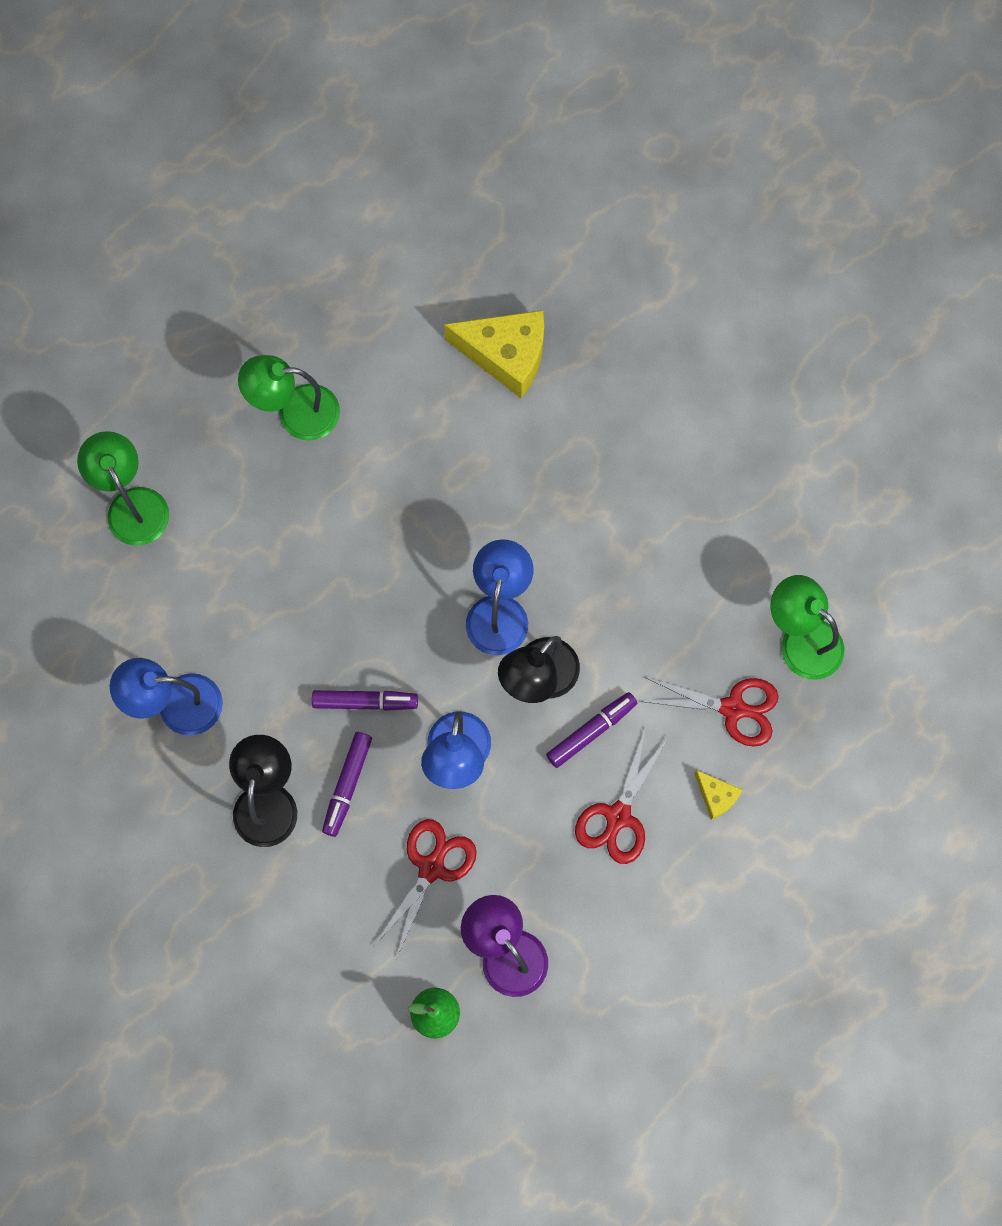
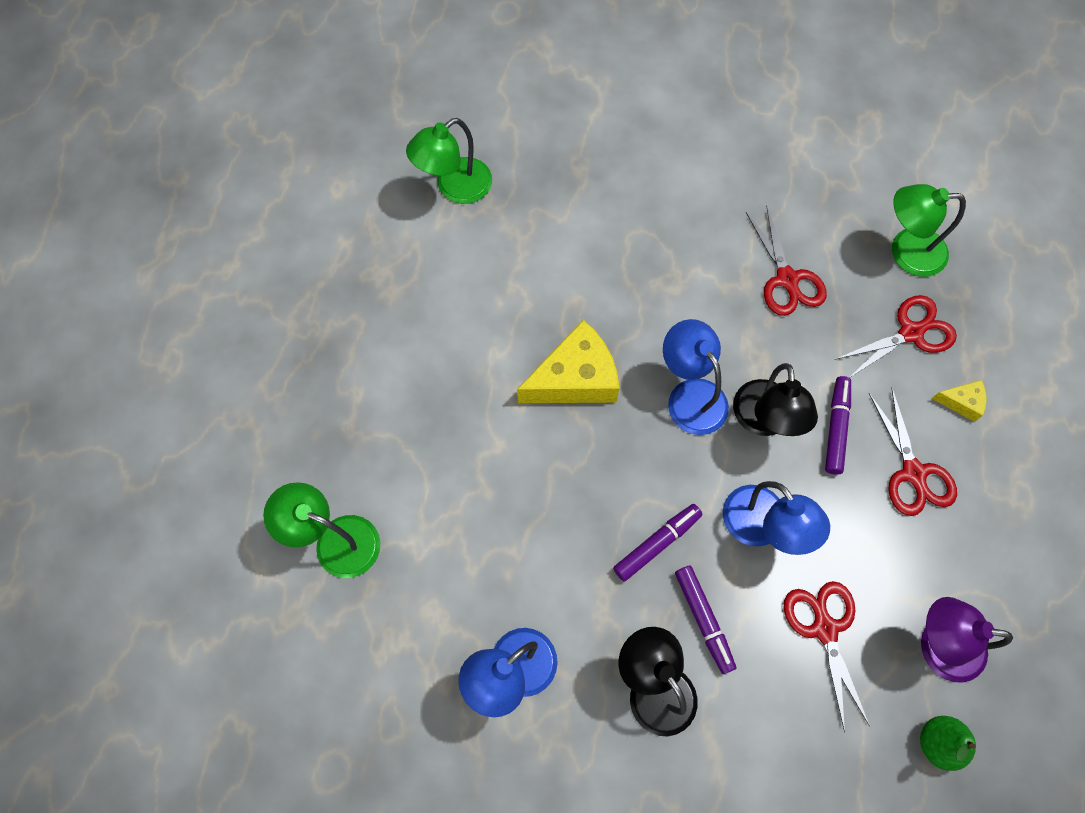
camera: 40 degrees left, 5 degrees down
green lamp [238,355,340,441] -> green lamp moved to [406,118,492,204]
yellow cheese [444,310,544,398] -> yellow cheese moved to [517,320,620,403]
none -> red scissors [746,206,827,316]

